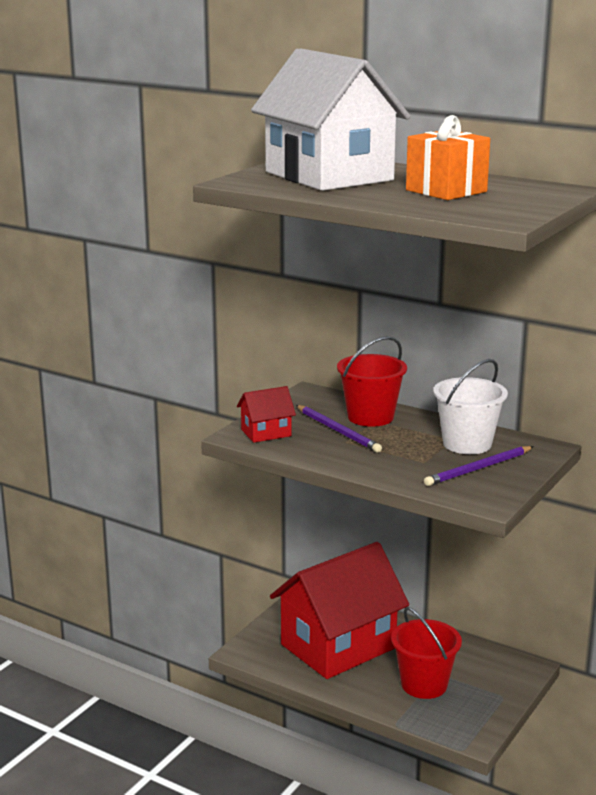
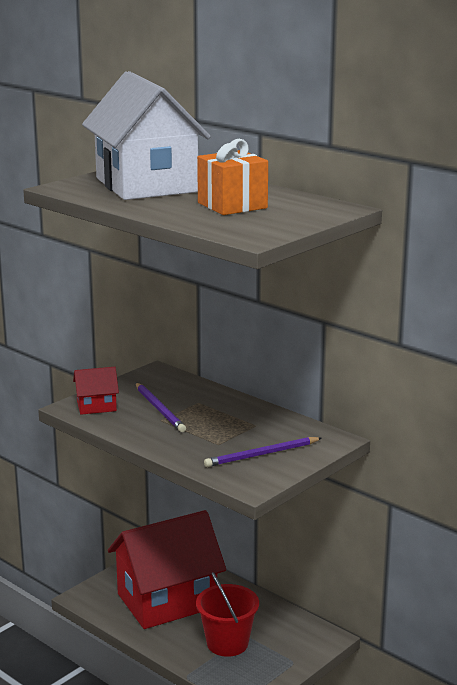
camera: 10 degrees right, 0 degrees up
red bucket [337,336,407,427] -> none
white bucket [433,359,508,454] -> none

